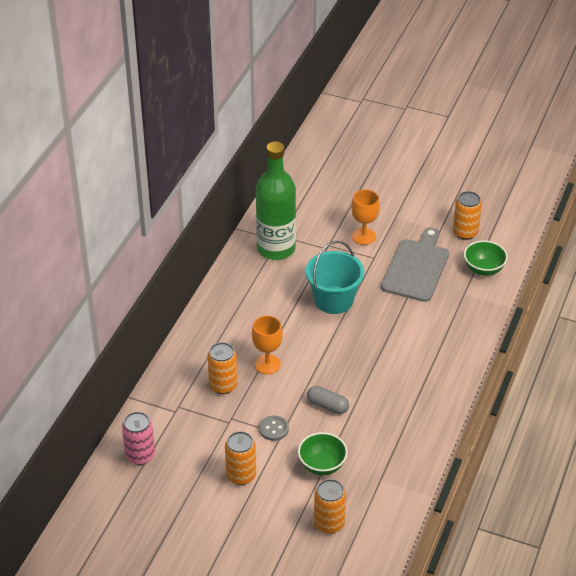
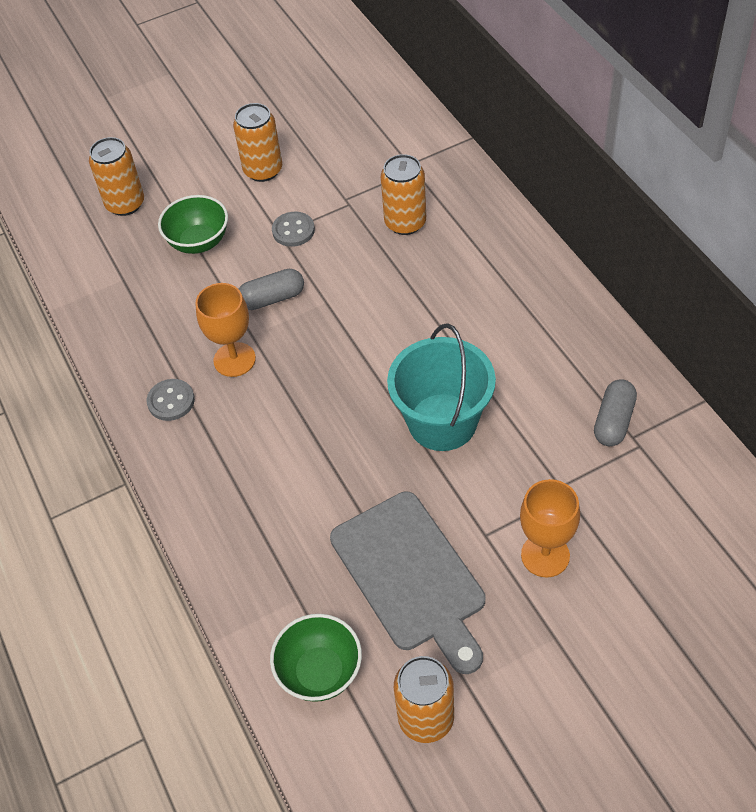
camera: 135 degrees right, 10 degrees up
pink can [122,412,155,465] -> none
orange goblet [252,316,283,374] -> orange goblet moved to [195,283,256,377]
green bottle [256,142,296,260] -> grey capsule [594,379,637,446]
none -> grey button [147,379,195,421]

